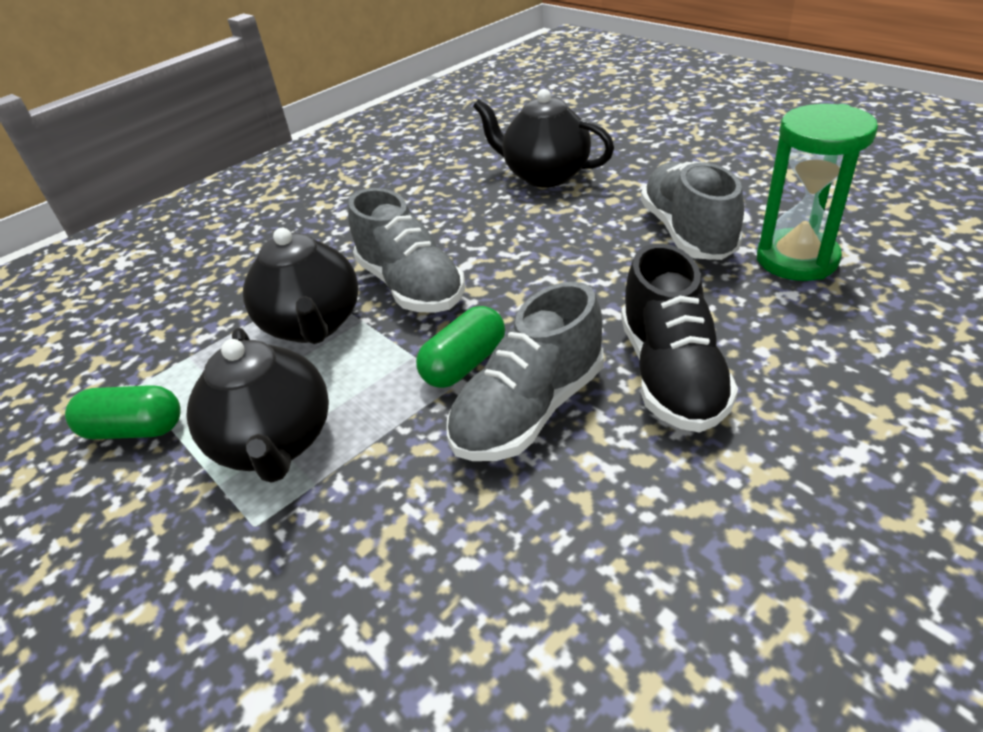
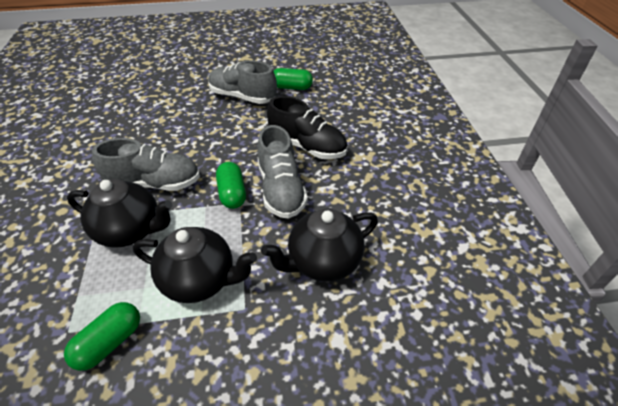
camera: 60 degrees left, 5 degrees up
black teapot [473,89,614,188] -> black teapot moved to [261,209,378,282]
green hourglass [757,104,878,281] -> green capsule [274,68,313,90]

